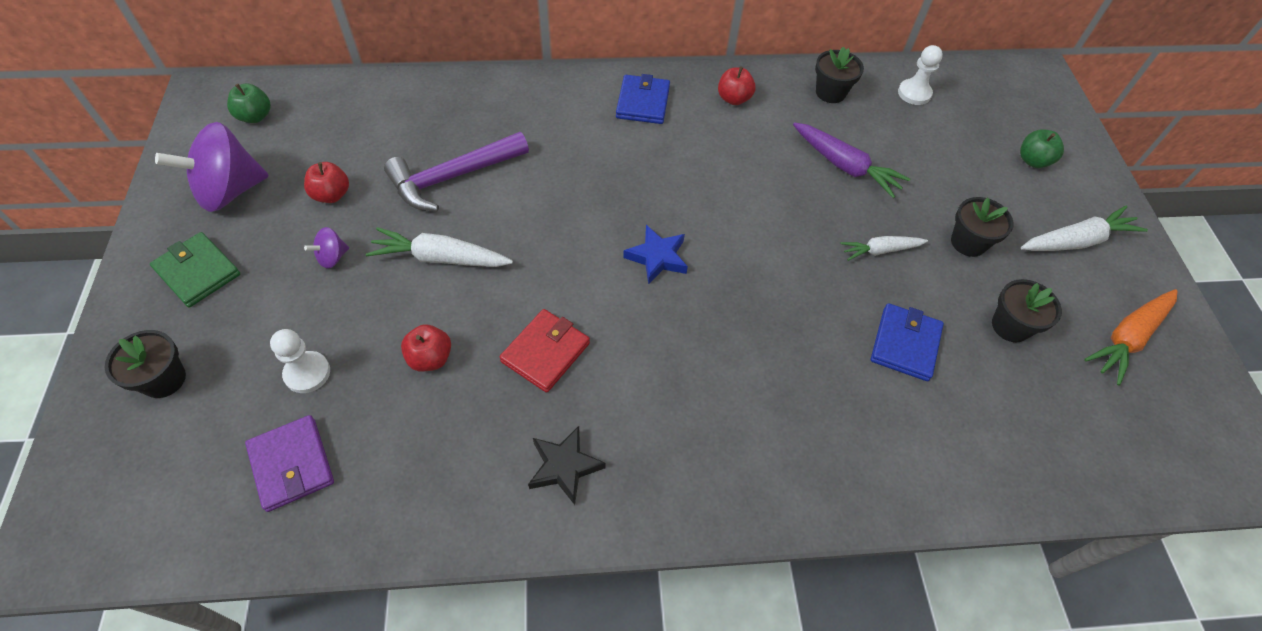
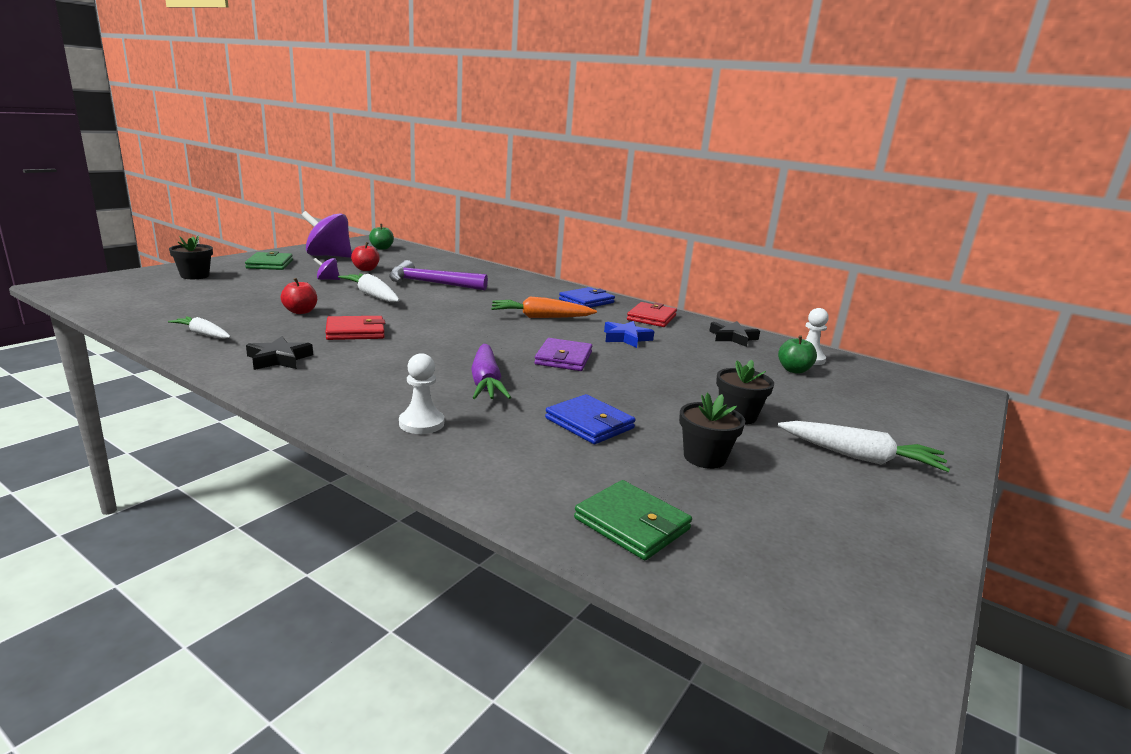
camera: 40 degrees right, 35 degrees down
purple wallet [245,415,334,512] -> purple wallet moved to [535,338,592,371]
white pawn [270,329,330,393] -> white pawn moved to [399,353,444,434]
blue star [623,225,688,285] -> blue star moved to [604,321,654,348]
red apple [718,67,756,105] -> red wallet [627,302,677,327]
purple carrot [793,122,910,198] -> purple carrot moved to [471,344,511,399]
black flower pot [815,47,864,103] -> black star [710,321,760,347]
white carrot [841,236,928,261] -> white carrot moved to [168,316,231,339]
blue wallet [871,303,944,381] -> blue wallet turned 75 degrees clockwise [545,394,636,444]
green apple [1020,129,1064,168] -> green apple moved to [778,335,817,374]
orange carrot [1084,289,1177,386] -> orange carrot moved to [491,296,597,318]
none -> green wallet [574,480,692,560]

